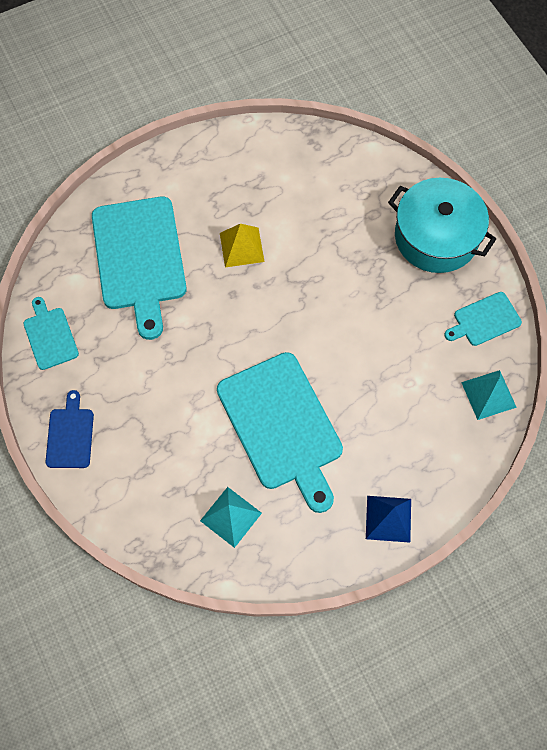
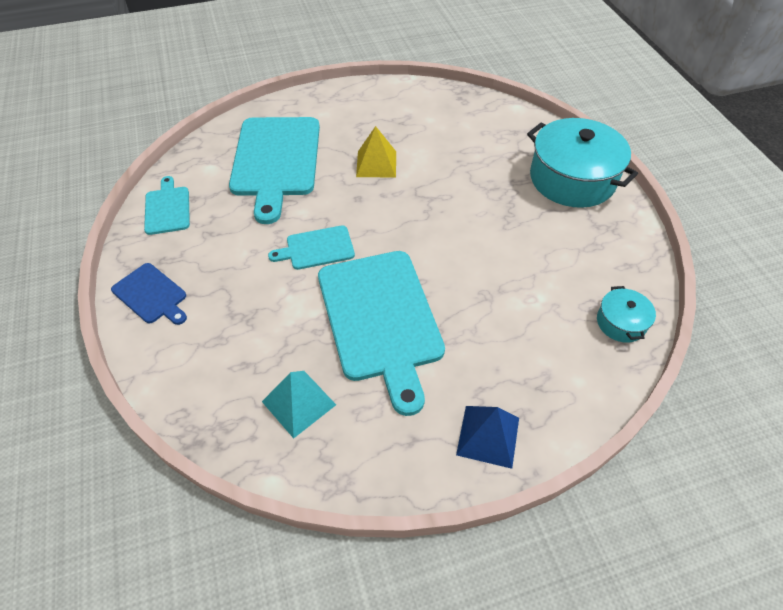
camera: 10 degrees right, 15 degrees down
blue cutting board [46,390,94,468] -> blue cutting board turned 120 degrees clockwise [111,263,187,325]
turquoise cutting board [444,292,522,346] -> turquoise cutting board moved to [268,225,355,270]
turquoise pyramid [461,370,517,420] -> turquoise pot [597,286,656,343]

